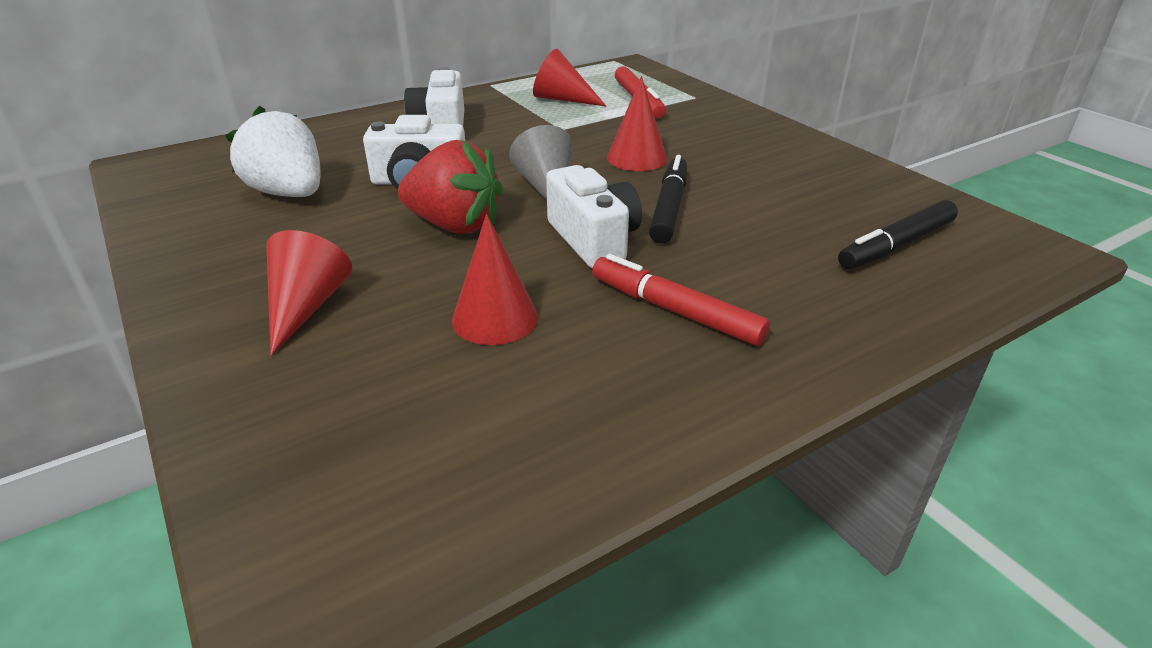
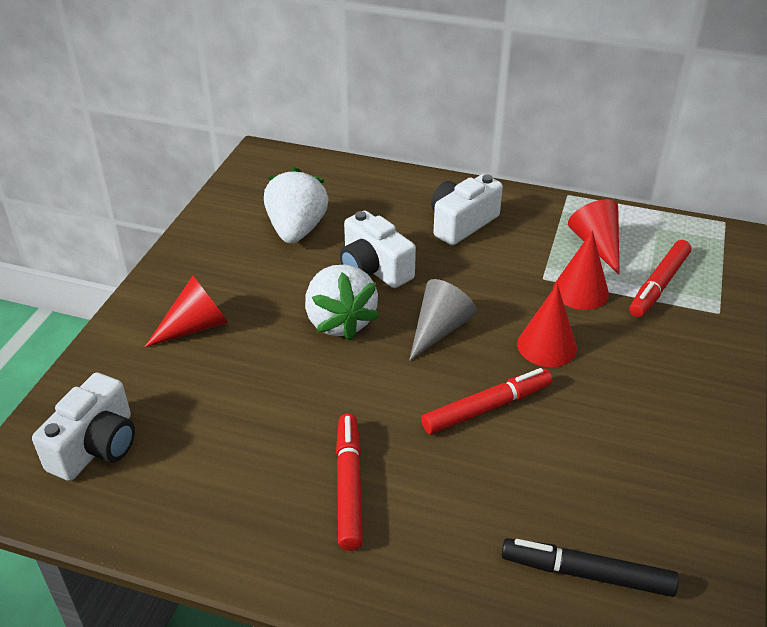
camera: 50 degrees right, 5 degrees up
red strawberry [398,140,503,234] -> white strawberry [305,265,380,341]
red cone [452,214,538,345] -> red cone moved to [553,230,609,310]
white camera [546,165,642,269] -> white camera moved to [32,373,135,481]
black marker [649,155,687,243] -> red marker [421,368,552,434]

